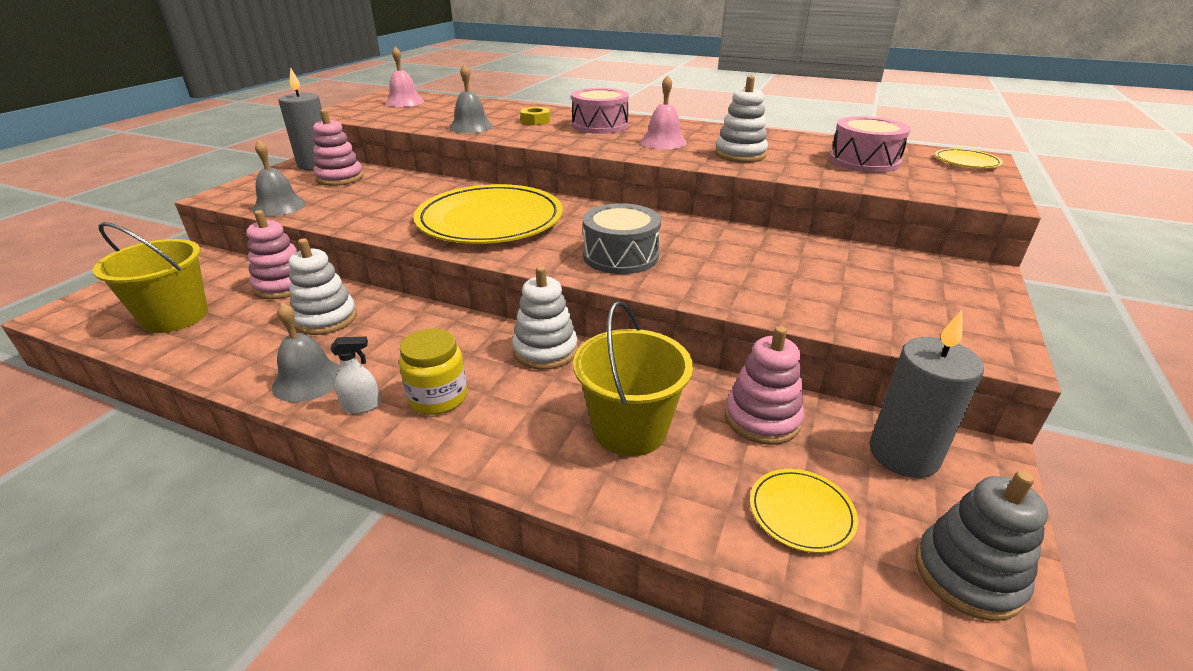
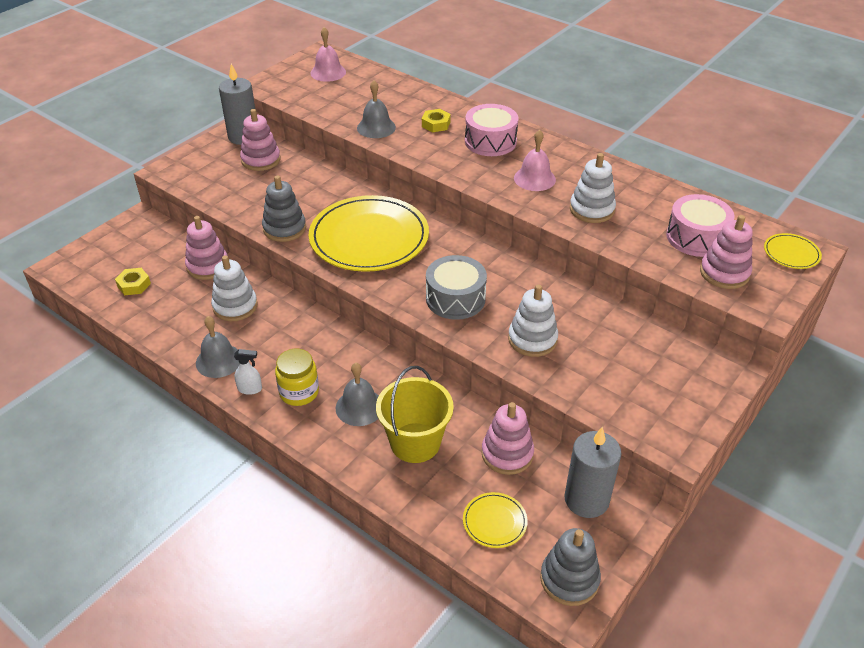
camera: 15 degrees right, 10 degrees up
yellow bucket [93,222,208,333] -> yellow nut [115,268,151,295]
grey bell [252,140,306,216] -> grey bell moved to [336,363,379,426]
white stacking toy [512,266,578,370] -> white stacking toy moved to [508,284,558,357]
none -> grey stacking toy [262,176,306,242]
none -> pink stacking toy [700,215,753,289]

